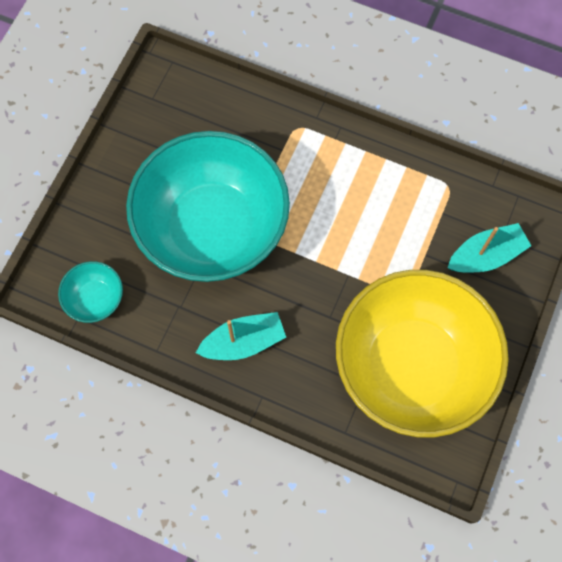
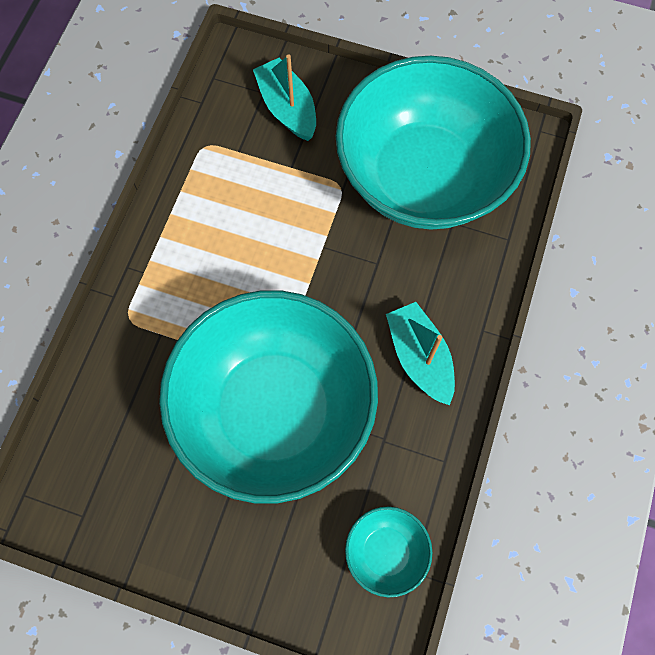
camera: 95 degrees left, 0 degrees up
yellow bowl [336,270,509,437] -> turquoise bowl [336,56,531,230]

